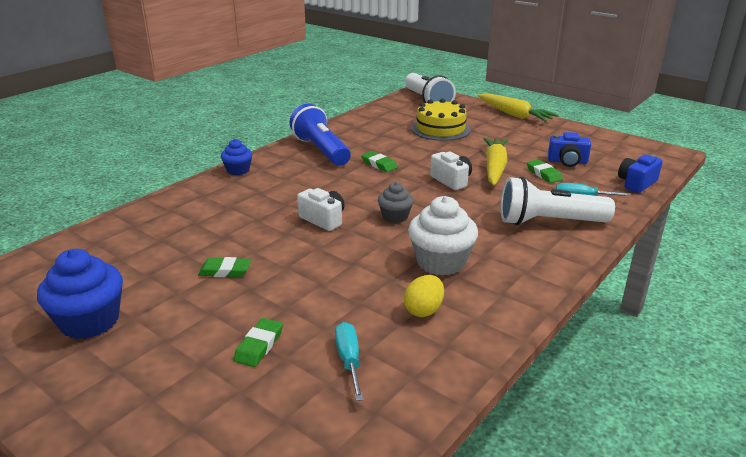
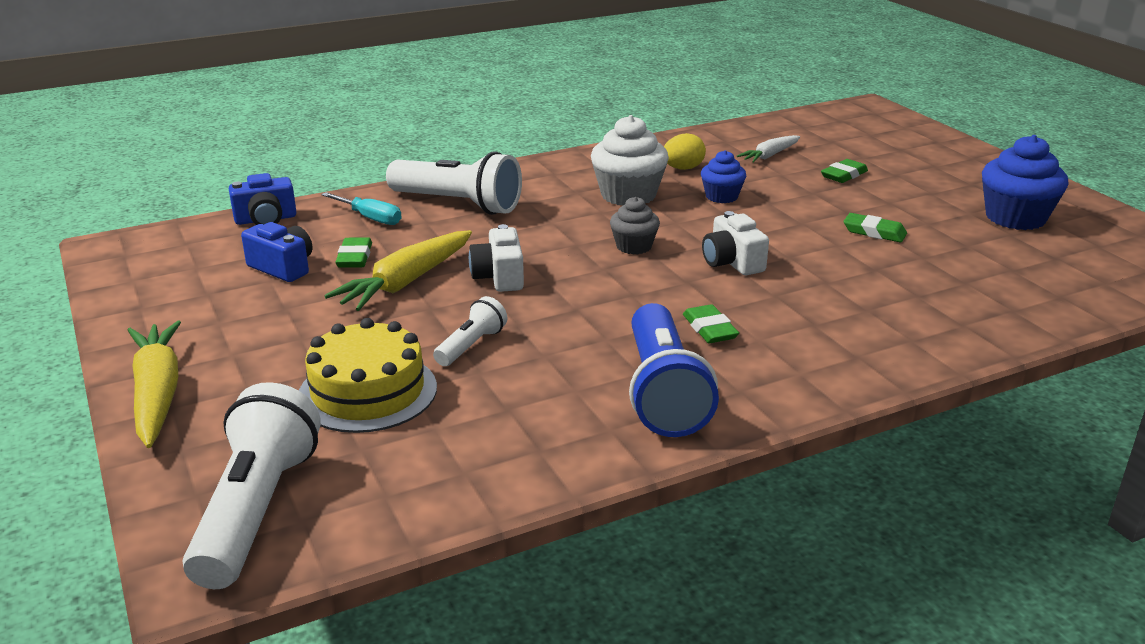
camera: 155 degrees left, 0 degrees up
blue cupcake [221,139,252,175] -> blue cupcake moved to [701,150,746,203]
turquoise screwdriver [335,322,364,401] -> white carrot [737,135,800,163]
green eraser [361,151,398,172] -> green eraser moved to [683,304,739,343]
none -> white flashlight [433,296,507,366]

